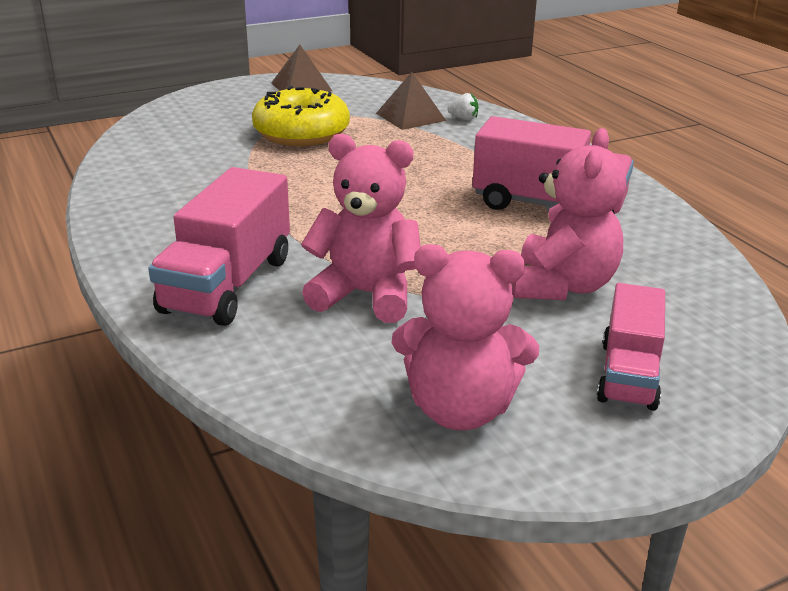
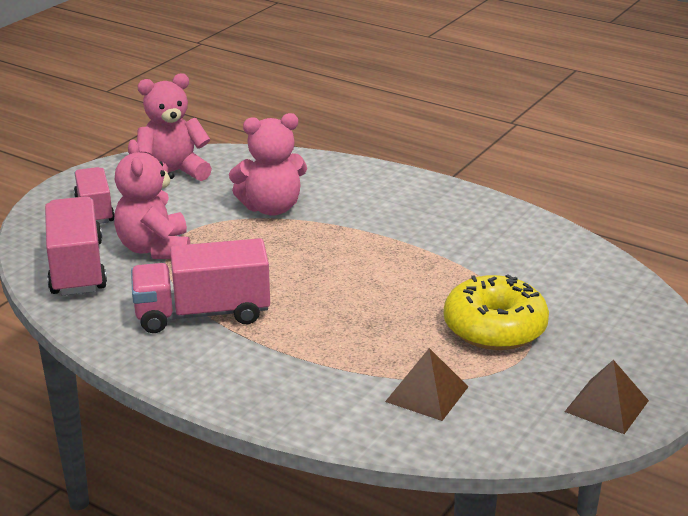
camera: 150 degrees right, 0 degrees up
pink truck [148,167,290,326] -> pink truck moved to [45,196,107,296]
white strawberry [447,93,478,120] -> none

